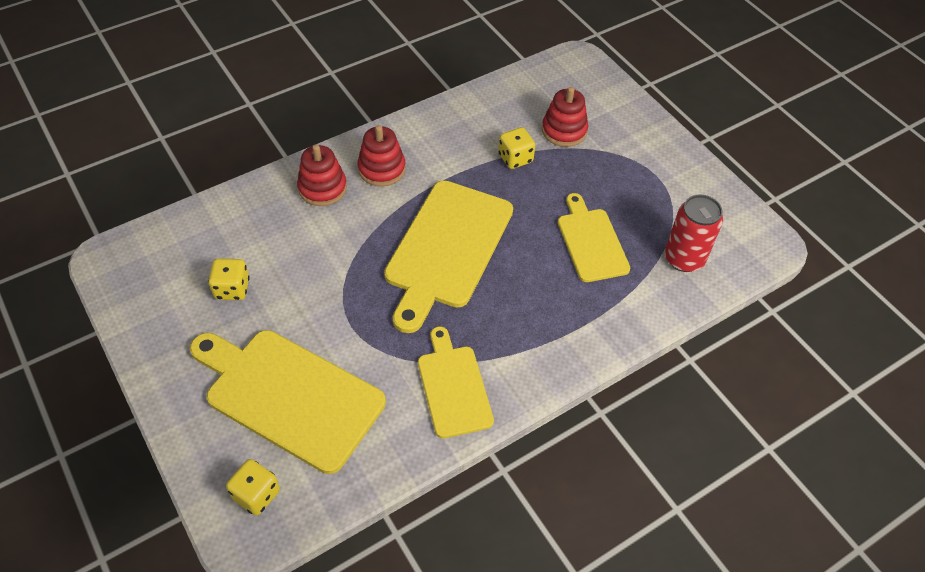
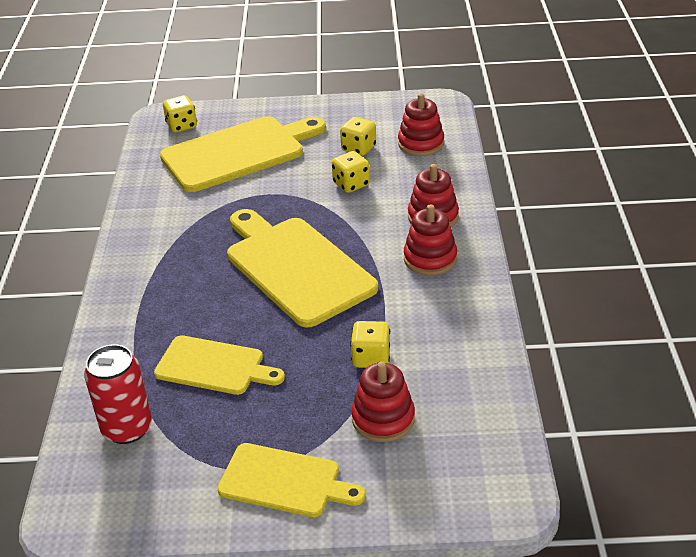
camera: 125 degrees right, 15 degrees down
yellow cutting board [418,327,494,438] -> yellow cutting board moved to [217,443,366,517]
none -> yellow dice [332,151,370,193]
none -> red stacking toy [398,93,444,156]

